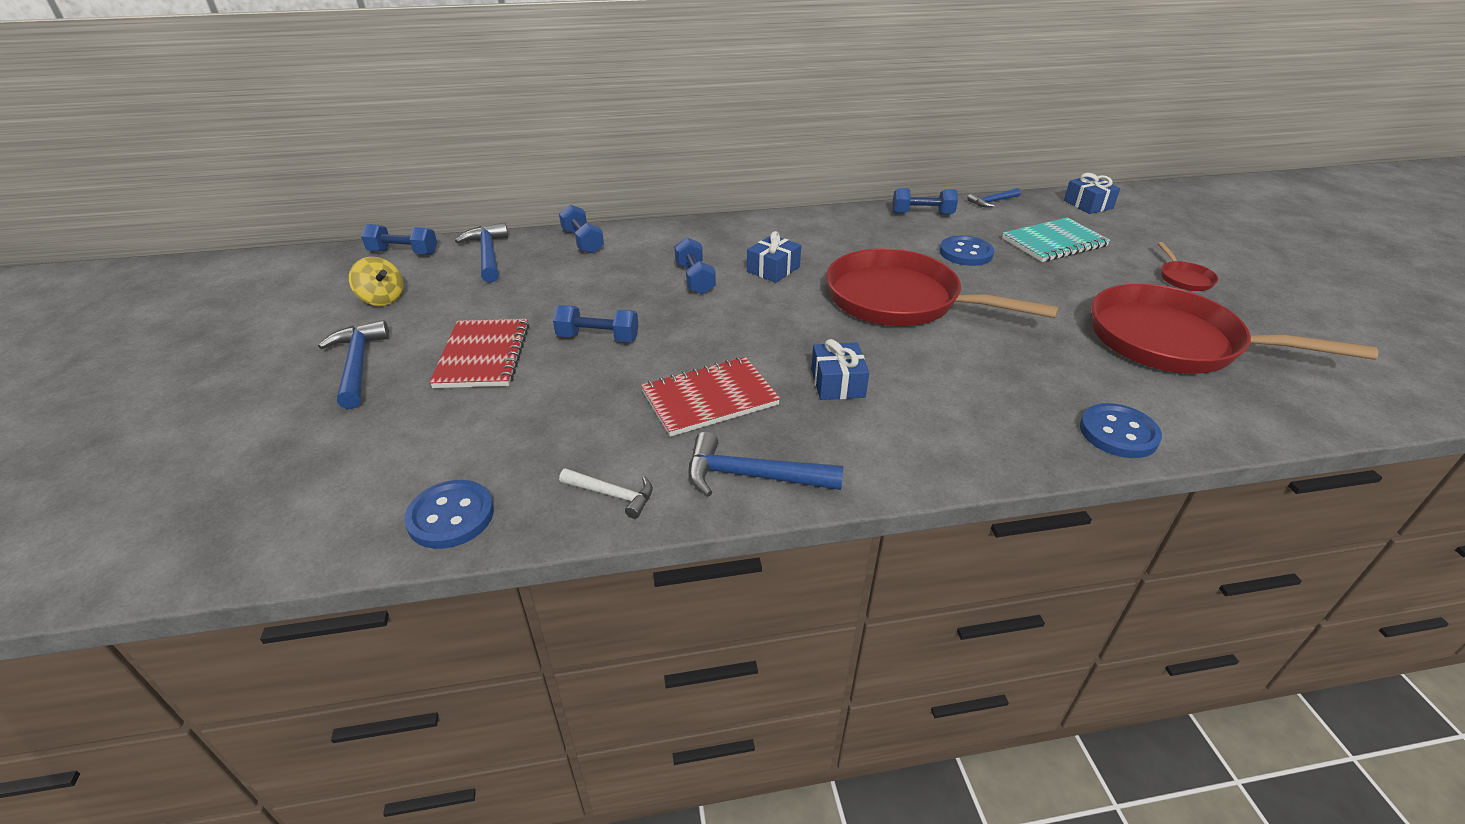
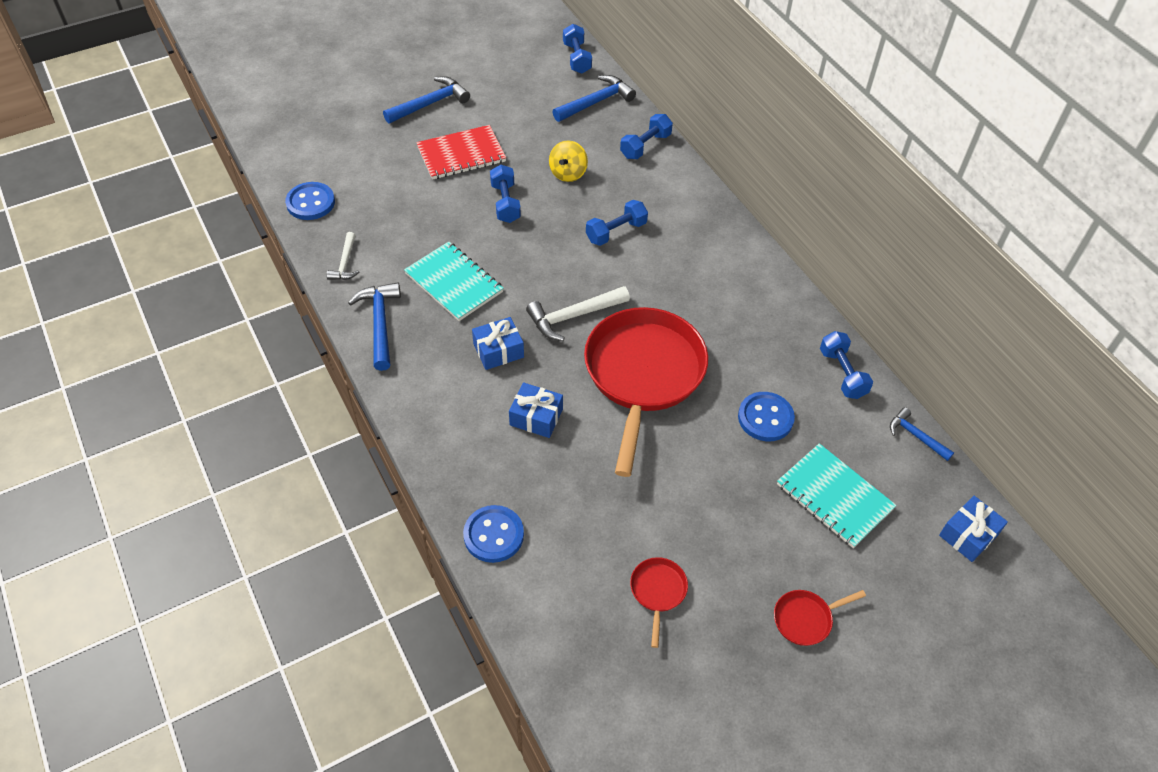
camera: 70 degrees right, 15 degrees up
yellow spinning top [349,257,403,306] -> yellow spinning top moved to [549,140,588,182]
red notebook [641,357,780,437] -> turquoise notebook [404,241,504,321]
blue gift [747,231,801,283] -> blue gift moved to [509,382,563,438]
red pan [1091,284,1378,374] -> red pan [630,557,688,648], size x0.41
none -> white hammer [526,286,630,341]

